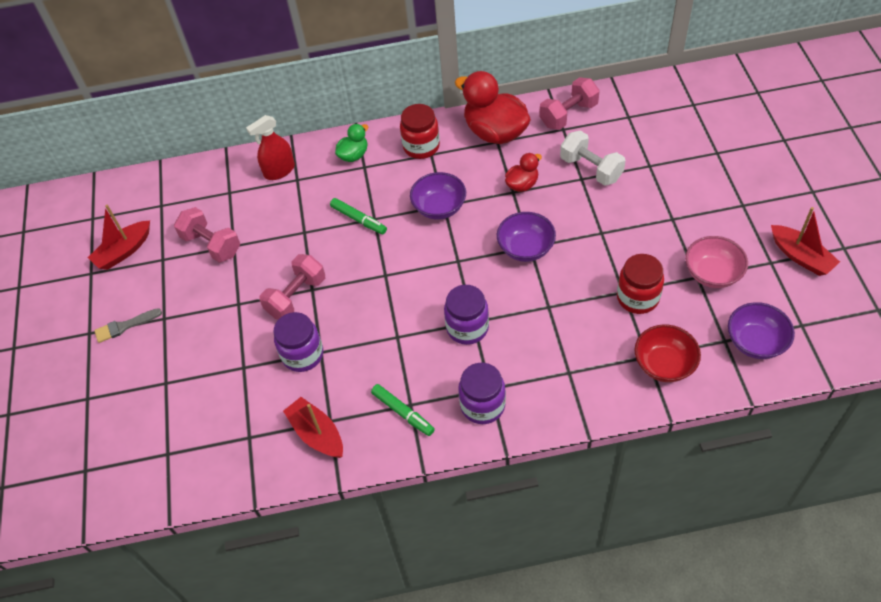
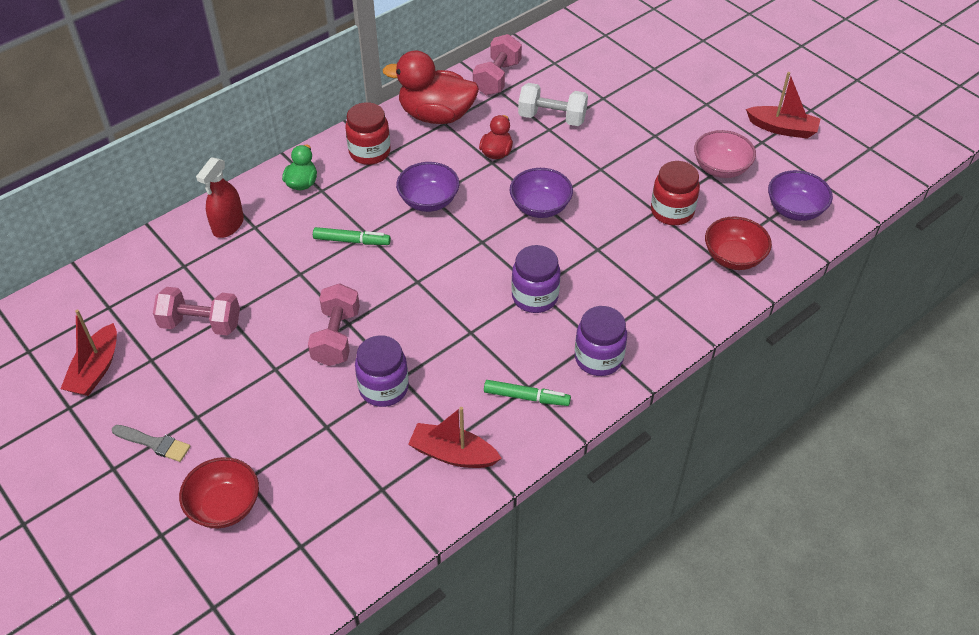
camera: 35 degrees left, 5 degrees down
grey brush [94,308,162,343] -> grey brush turned 105 degrees counterclockwise [112,425,190,462]
none -> red bowl [179,457,259,528]

